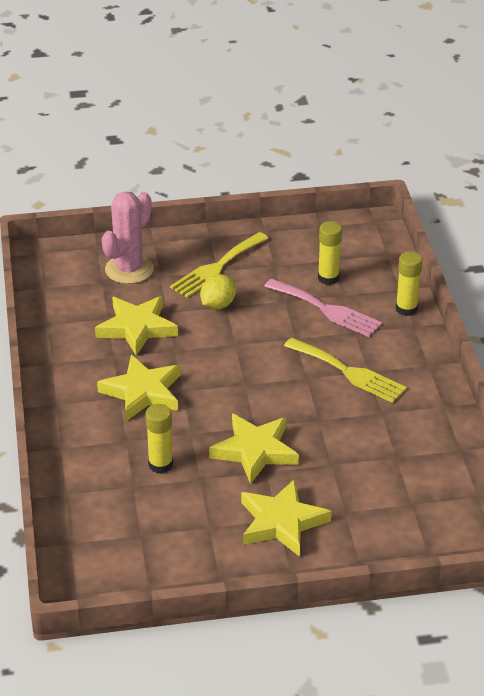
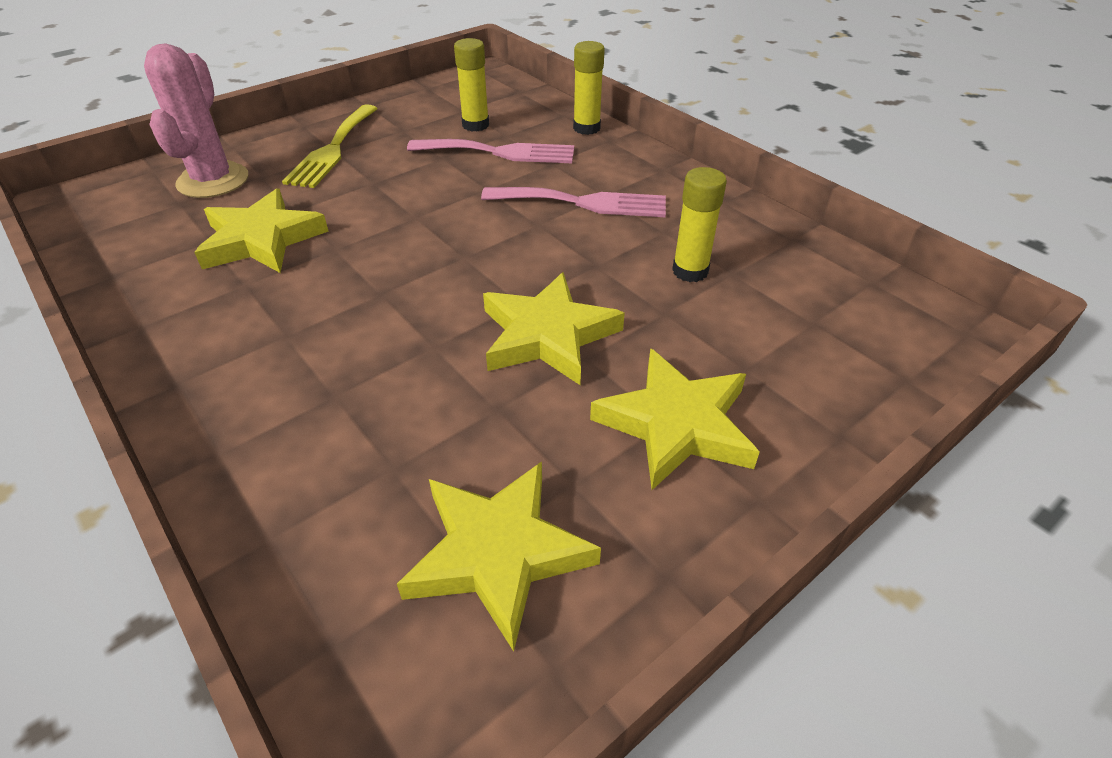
camera: 30 degrees left, 5 degrees up
yellow star [97,354,180,421] -> yellow star moved to [397,461,601,651]
yellow glue stick [145,404,173,474] -> yellow glue stick moved to [672,167,727,282]
yellow lemon [200,274,236,309] -> none
yellow fork [284,338,407,403] -> pink fork [481,187,666,217]

